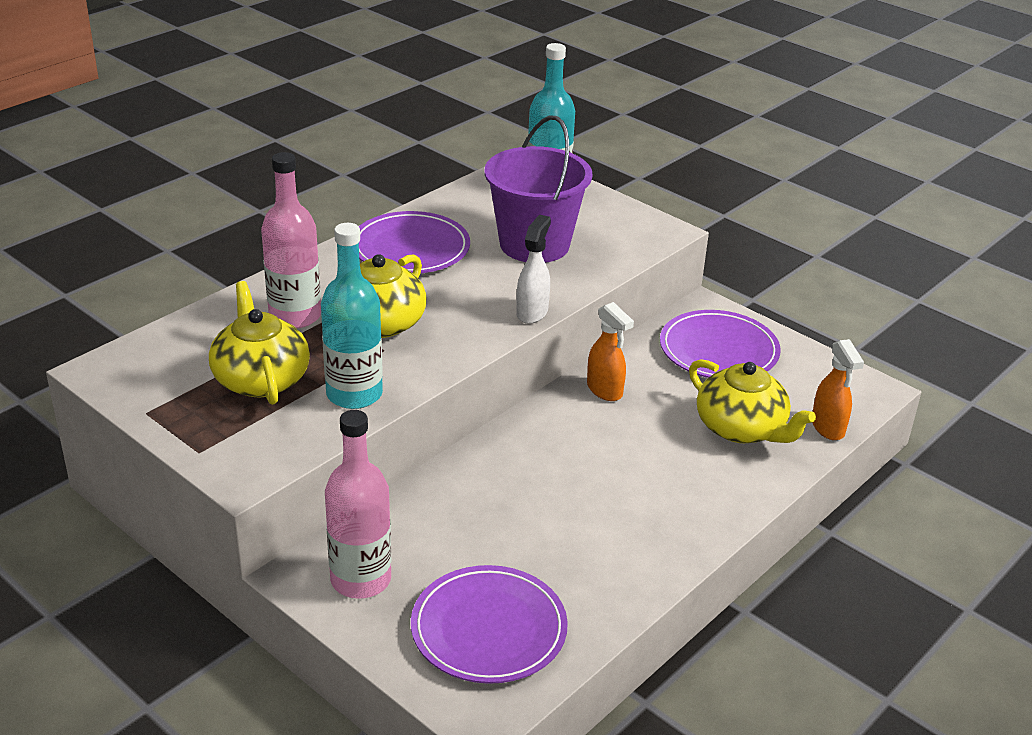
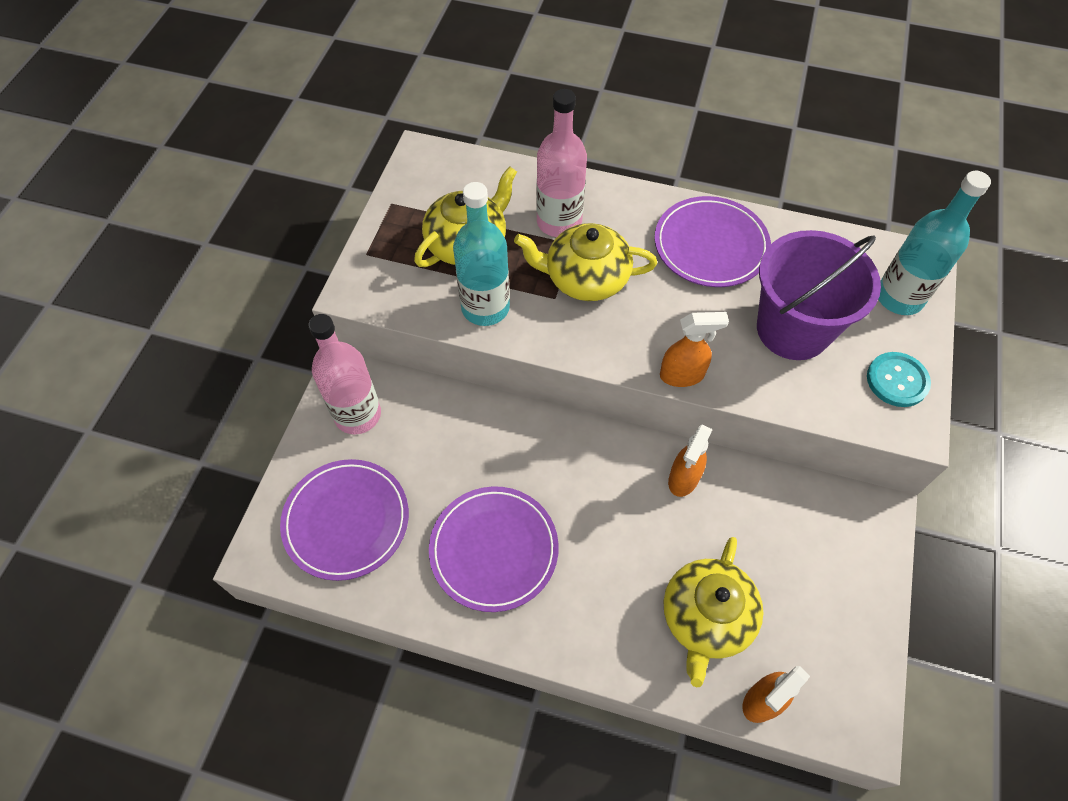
camera: 65 degrees right, 25 degrees up
white spray bottle [516,215,551,324] -> orange spray bottle [660,312,729,387]
purple plate [660,310,781,378] -> purple plate moved to [429,486,559,612]
none -> turquoise button [867,352,931,407]

